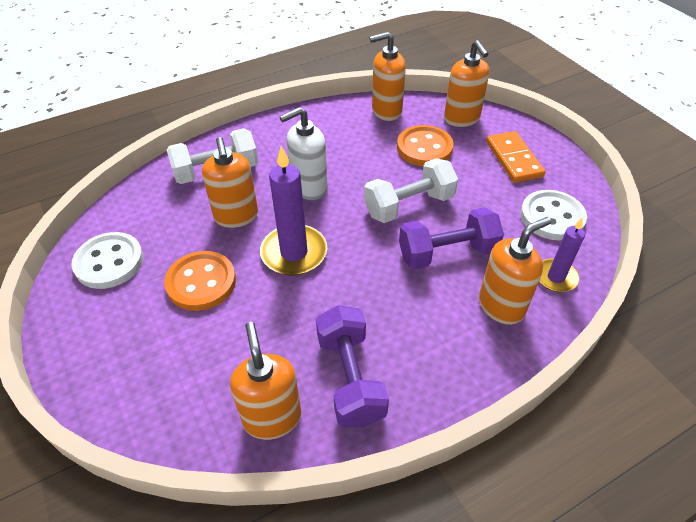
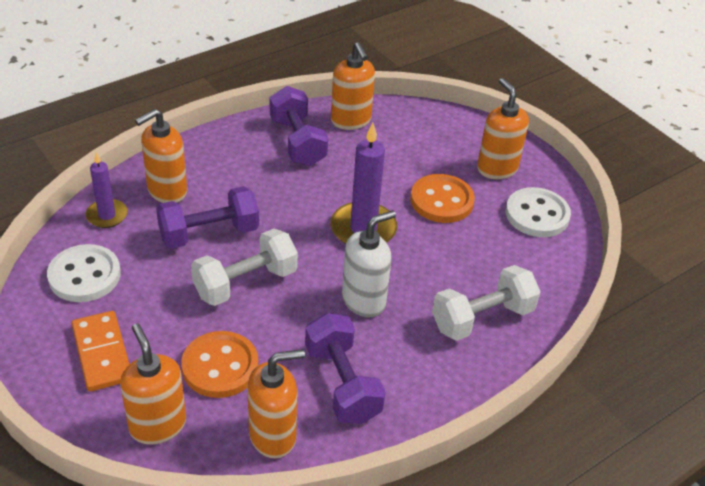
camera: 170 degrees right, 5 degrees down
orange soap dispenser [202,137,258,228] -> orange soap dispenser moved to [477,78,529,179]
none -> purple dumbbell [305,313,386,424]

